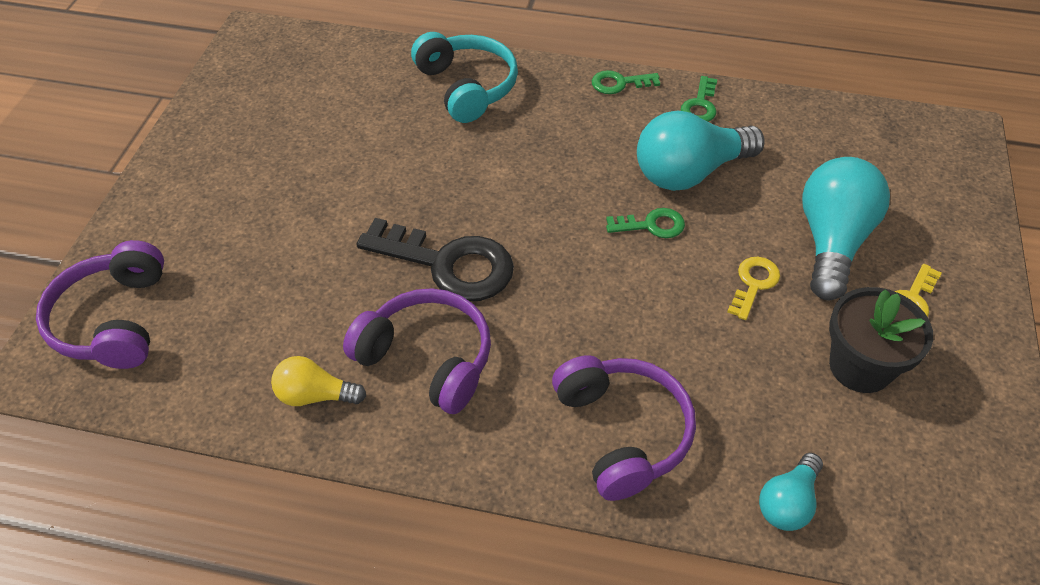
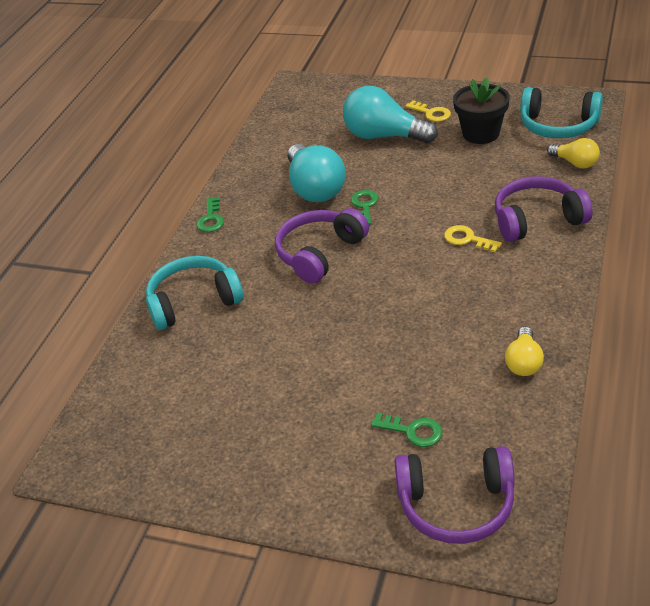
camera: 80 degrees left, 10 degrees down
purple headphones [343,288,491,414] -> purple headphones moved to [275,208,369,283]
black key [356,218,514,301] -> none
green key [681,76,717,122] -> green key moved to [371,412,443,447]
yellow key [727,257,780,320] -> yellow key moved to [444,225,502,252]
turquoise light bulb [759,453,823,531] -> yellow light bulb [547,138,600,169]
none -> turquoise headphones [520,87,603,138]

